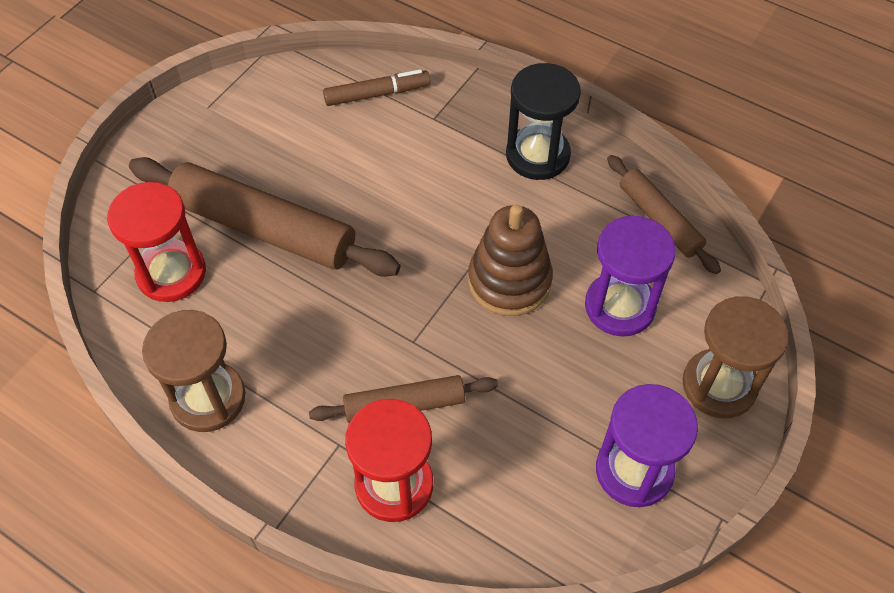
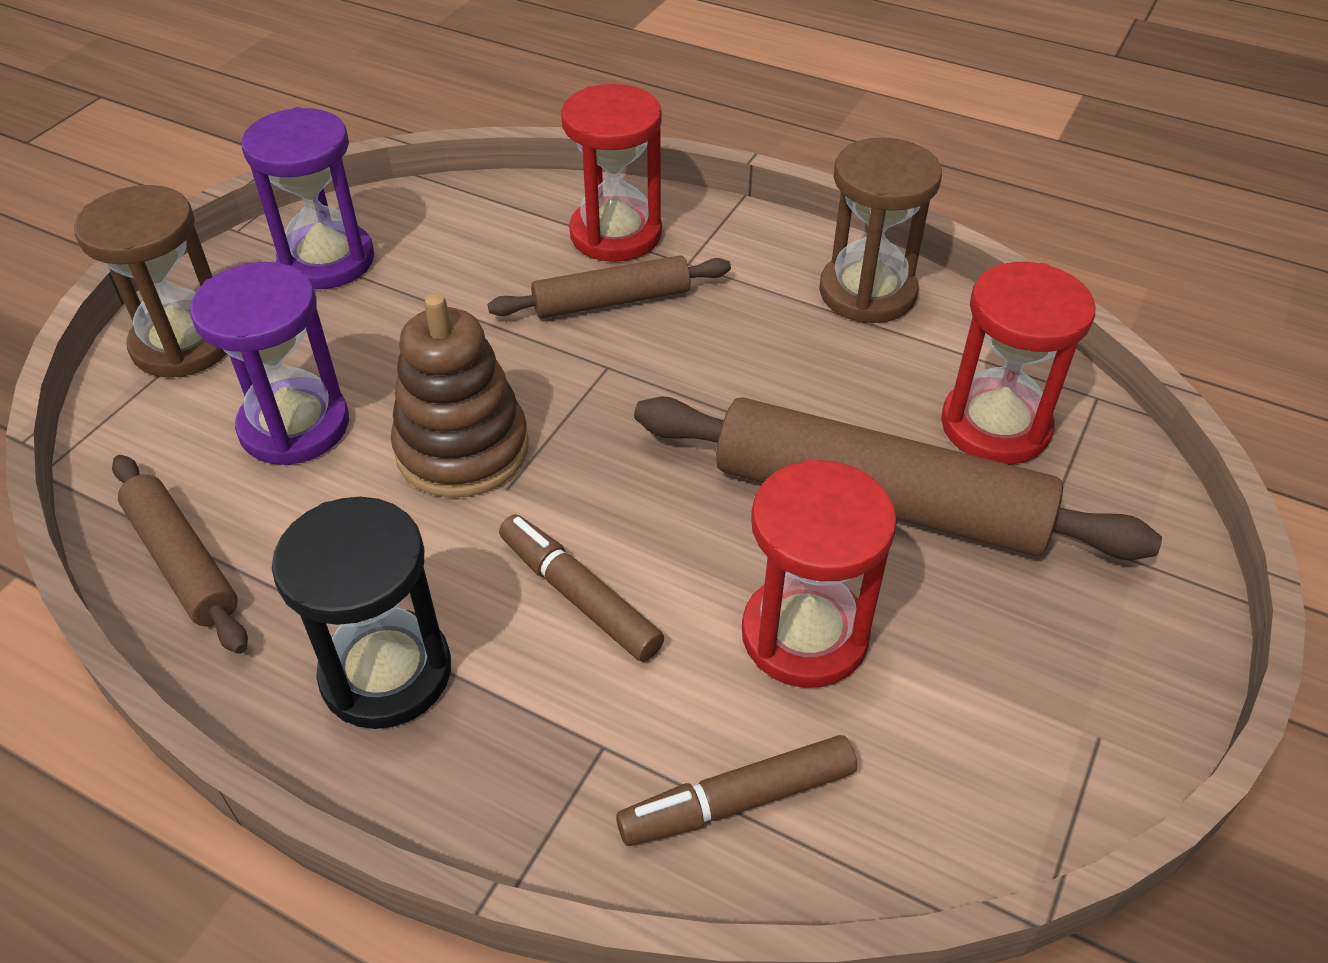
camera: 175 degrees right, 10 degrees down
none -> brown marker [499,514,664,662]
none -> red hourglass [742,460,897,688]

